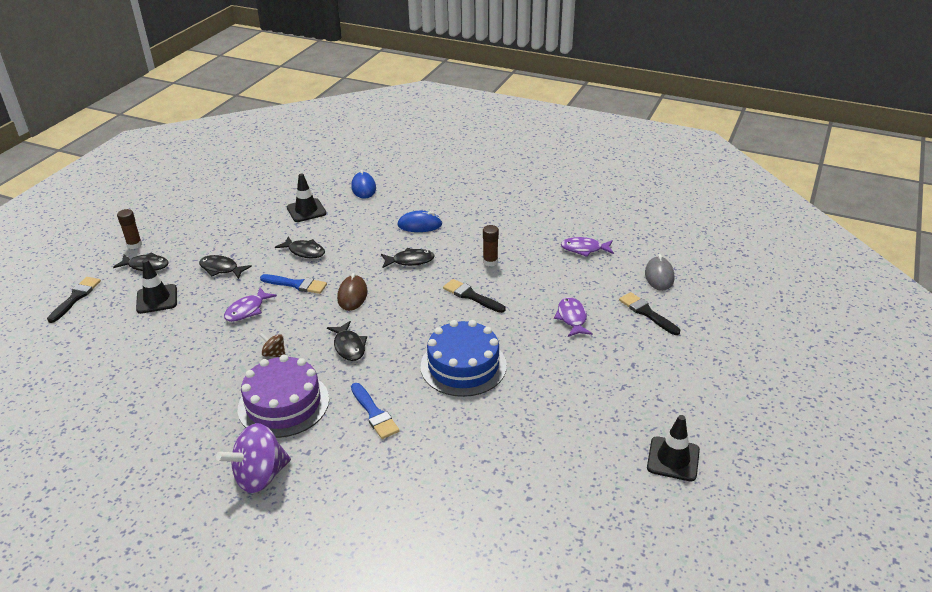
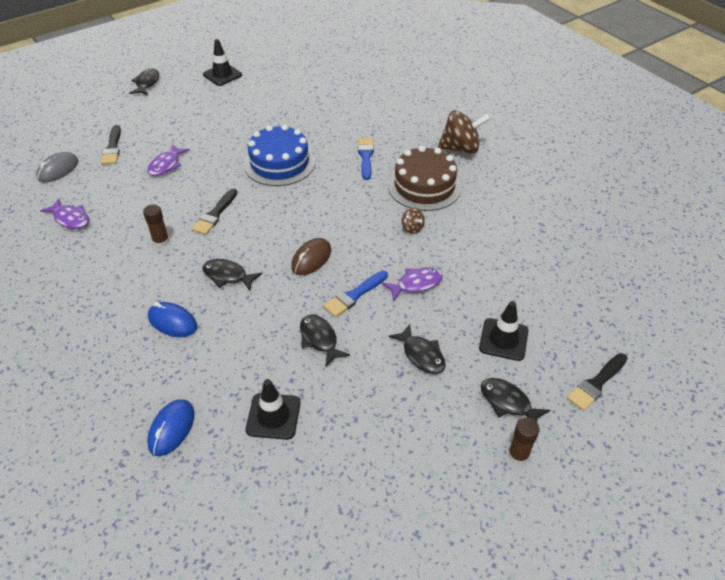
camera: 150 degrees left, 10 degrees up
purple spinning top [216,423,291,493] -> brown spinning top [438,110,490,154]
purple cake [238,355,329,438] -> brown cake [388,146,462,211]
blue brush [260,274,327,294] -> blue brush turned 90 degrees counterclockwise [323,270,388,317]
black fish [327,321,367,361] -> black fish moved to [129,69,159,95]
black brush [443,279,506,313] -> black brush turned 45 degrees clockwise [192,188,237,235]

